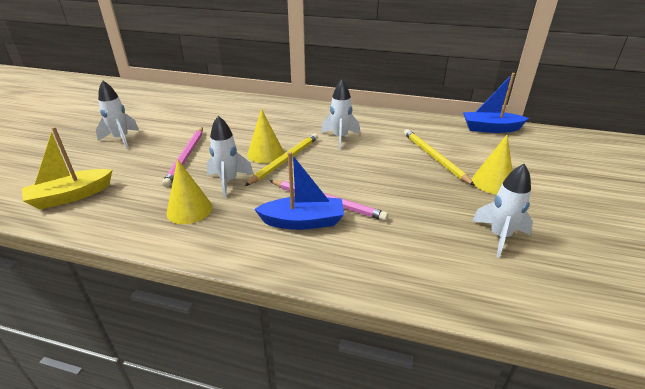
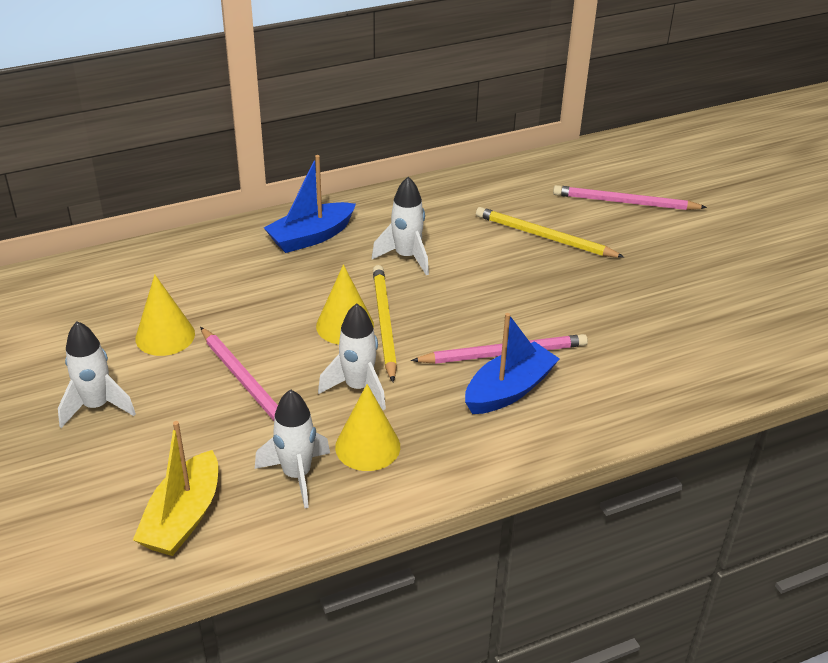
camera: 40 degrees left, 5 degrees up
blue boat [463,73,529,133] -> blue boat moved to [264,155,356,253]
yellow cone [472,135,513,194] -> yellow cone moved to [135,275,195,356]
white rocket [472,164,533,258] -> white rocket moved to [255,389,330,508]
none -> pink pencil [553,185,707,210]

